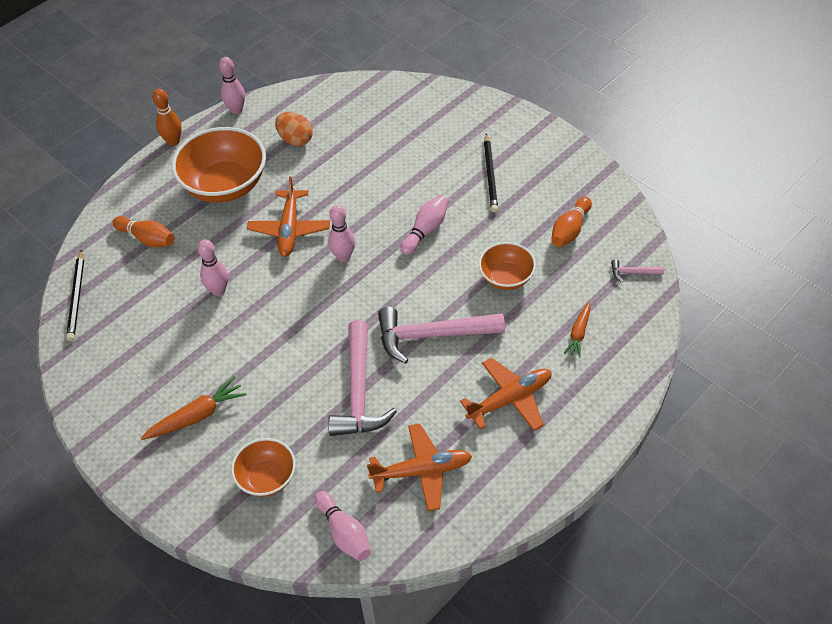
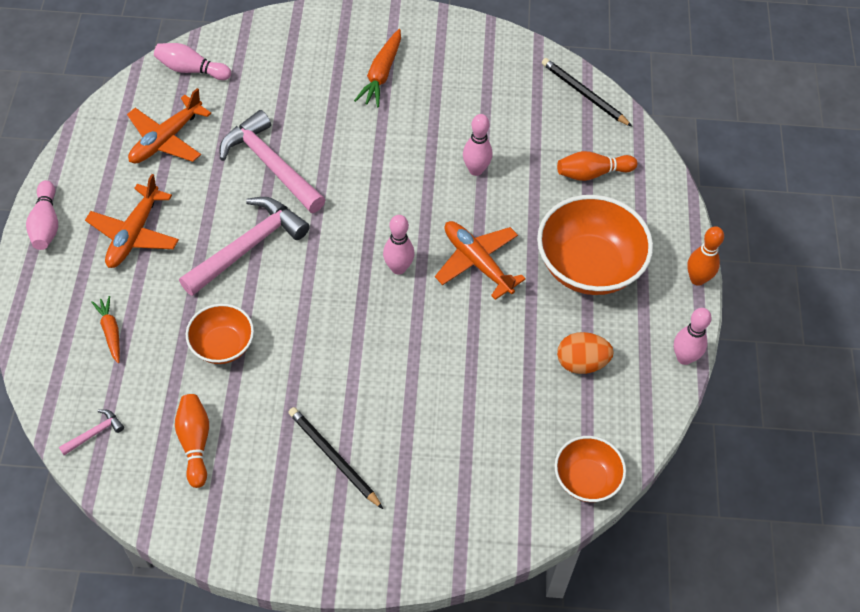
camera: 135 degrees right, 5 degrees up
orange bowl [231,438,296,497] -> orange bowl moved to [554,436,626,502]
pink bowling pin [400,195,448,255] -> pink bowling pin moved to [26,180,58,250]

